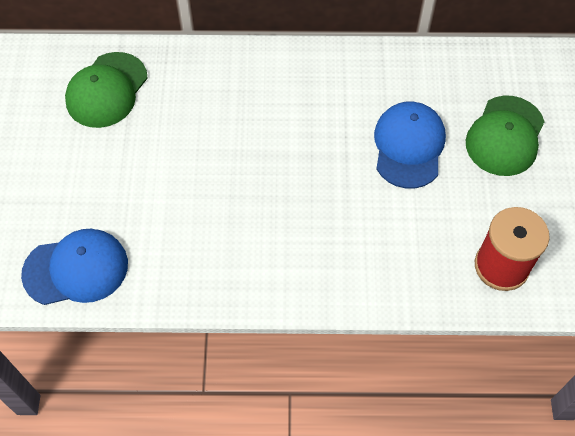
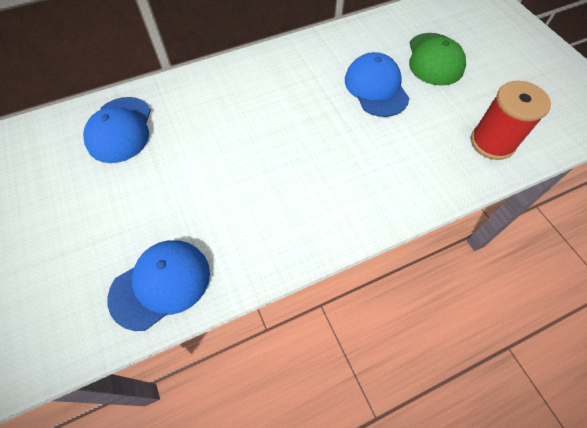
camera: 25 degrees left, 0 degrees up
green cap [65,52,148,128] -> blue cap [83,97,151,163]

